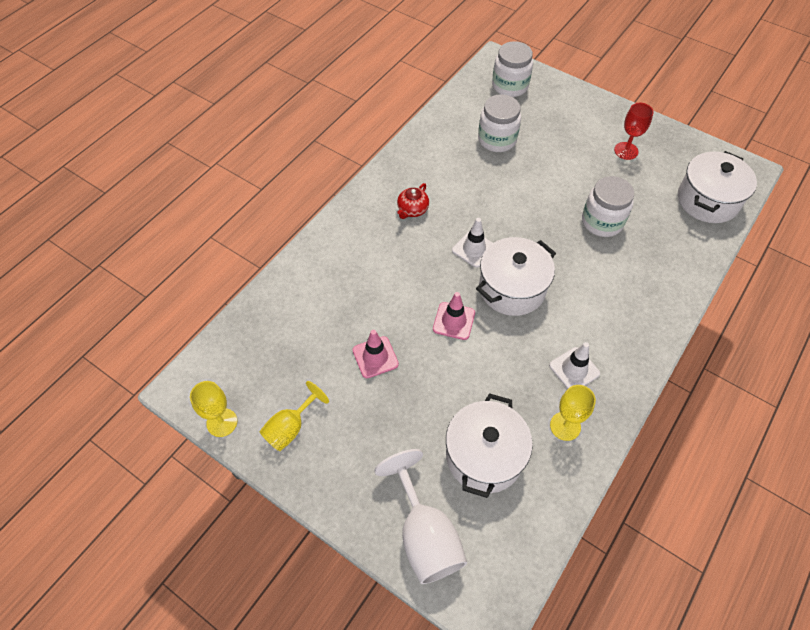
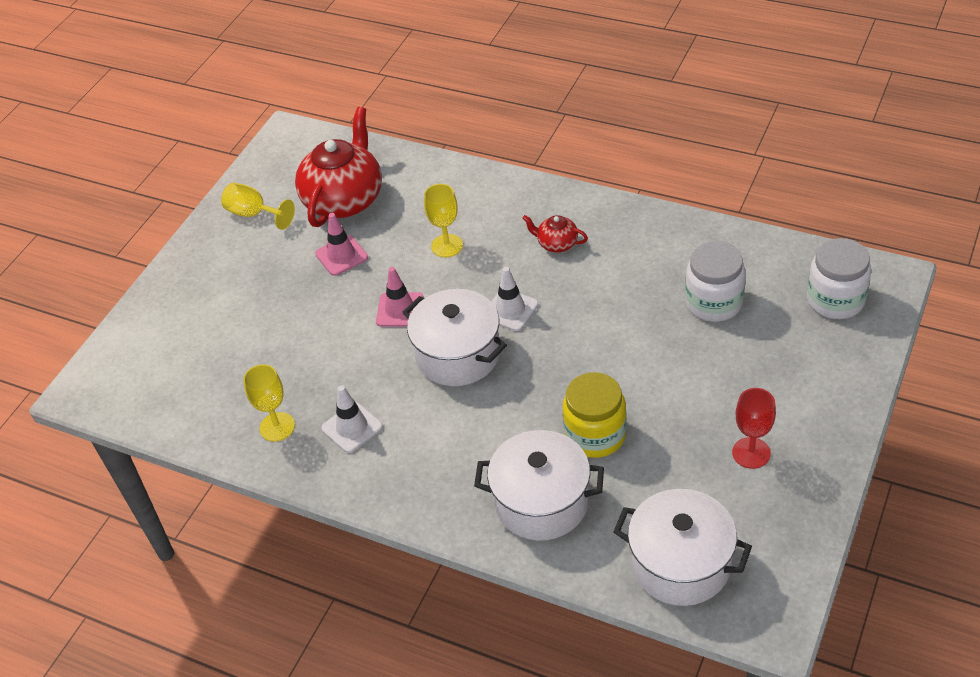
camera: 85 degrees right, 10 degrees down
yellow goblet [190,381,237,437] -> yellow goblet moved to [424,184,463,257]
white goblet [374,449,467,584] -> none
white pot [446,393,533,498] -> white pot moved to [474,430,604,541]
white jar [582,176,634,237] -> yellow jar [563,372,627,458]
none -> red teapot [295,107,382,227]

